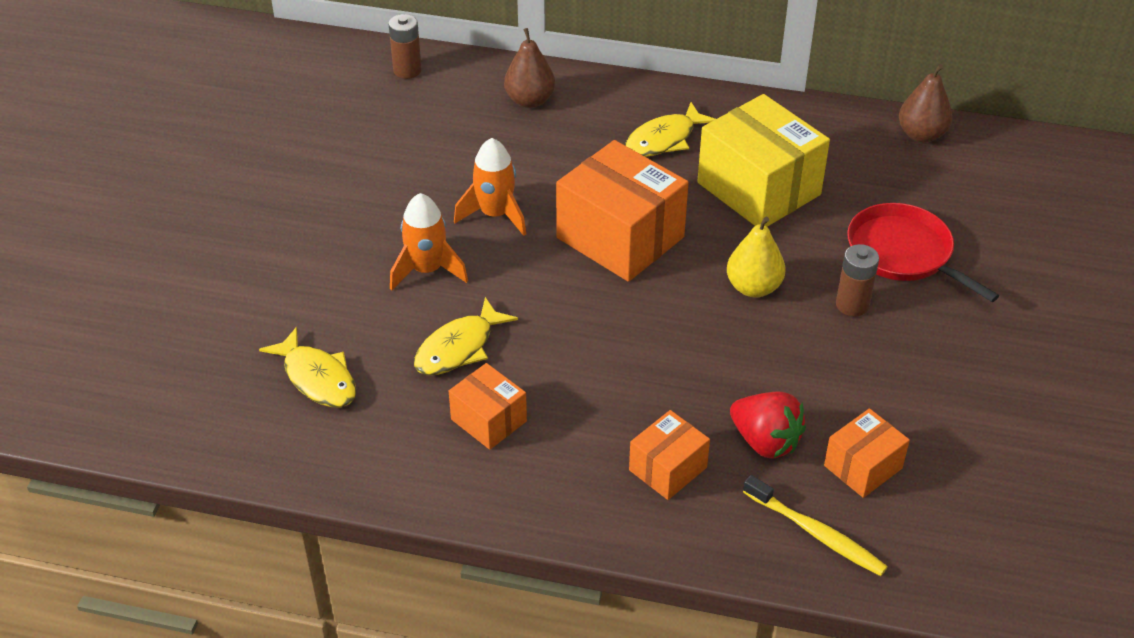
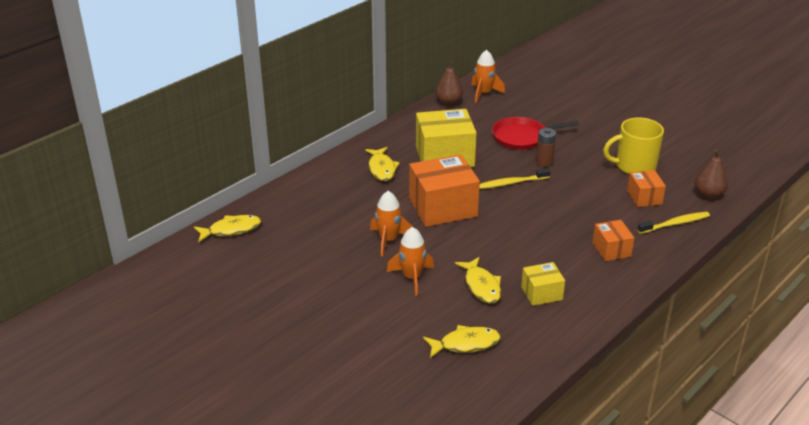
camera: 60 degrees left, 10 degrees down
brown battery [388,14,422,79] -> yellow fish [194,215,261,243]
orange box [449,363,527,450] -> yellow box [521,262,565,306]
brown pear [504,28,555,108] -> brown pear moved to [694,150,728,199]
yellow pear [727,217,785,297] -> yellow toothbrush [479,168,550,189]
red strawberry [730,391,806,458] -> none
none -> orange rocket [471,50,505,103]
none -> yellow mug [603,117,664,174]

